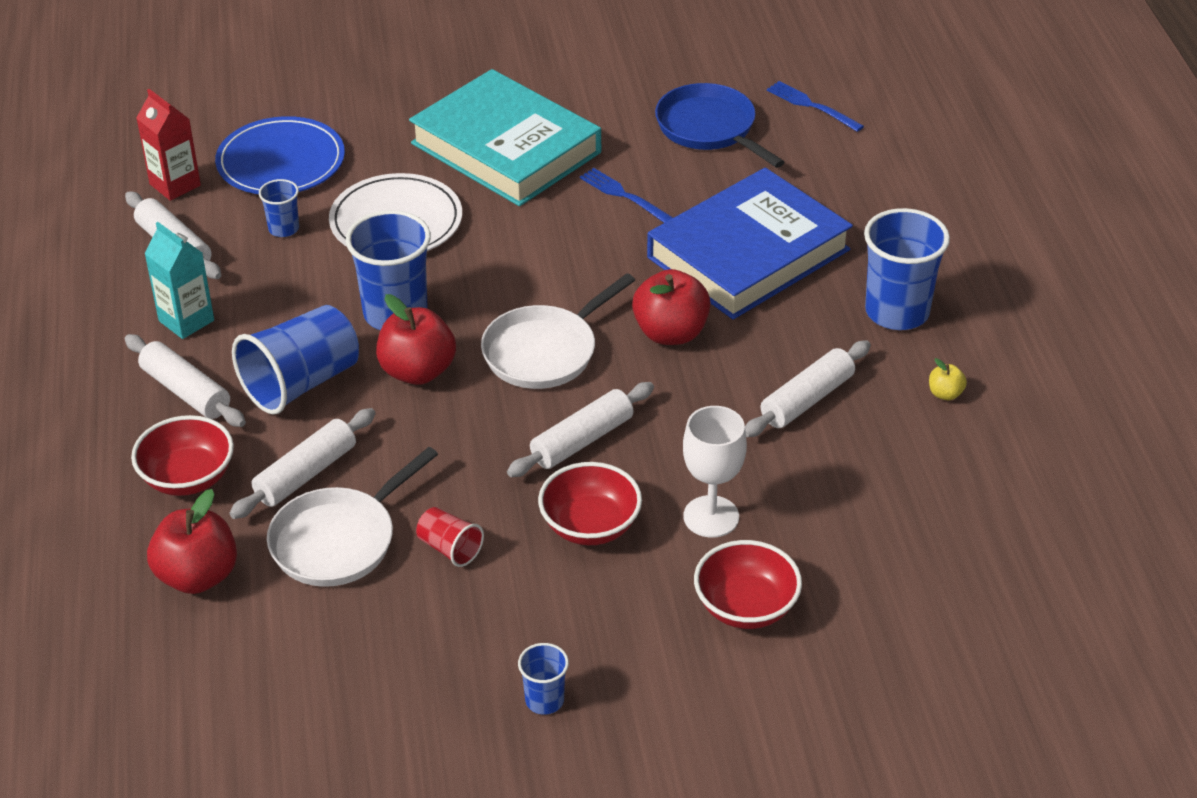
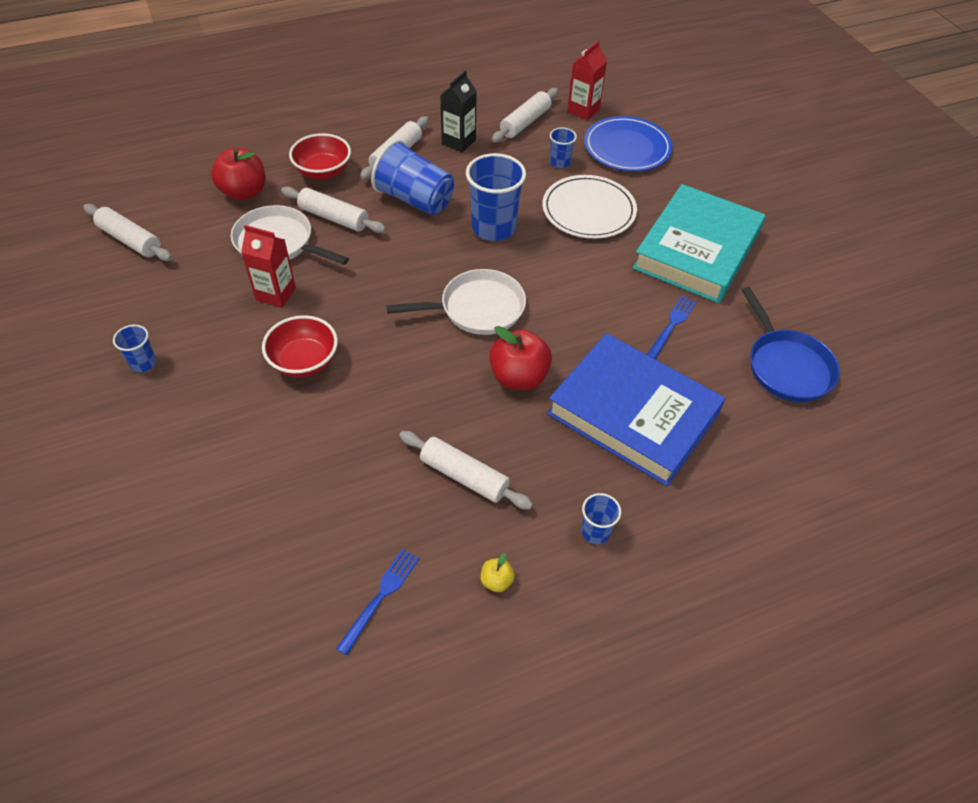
camera: 75 degrees right, 10 degrees up
turquoise carton [144,222,214,339] -> black carton [441,70,477,153]
red apple [376,294,456,385] -> none
red cup [416,507,484,567] -> red carton [241,225,296,308]
white pan [481,273,635,389] -> white pan turned 135 degrees clockwise [387,269,526,335]
white rolling pin [507,382,654,477] -> white rolling pin moved to [83,204,172,261]
blue pan [655,83,784,168] -> blue pan turned 120 degrees clockwise [742,287,840,402]
white goblet [683,406,747,538] -> none
red bowl [694,540,802,629] -> none
blue fork [767,81,864,132] -> blue fork moved to [336,548,420,655]
blue cup [864,208,950,330] -> blue cup [581,493,621,544], size x0.50

